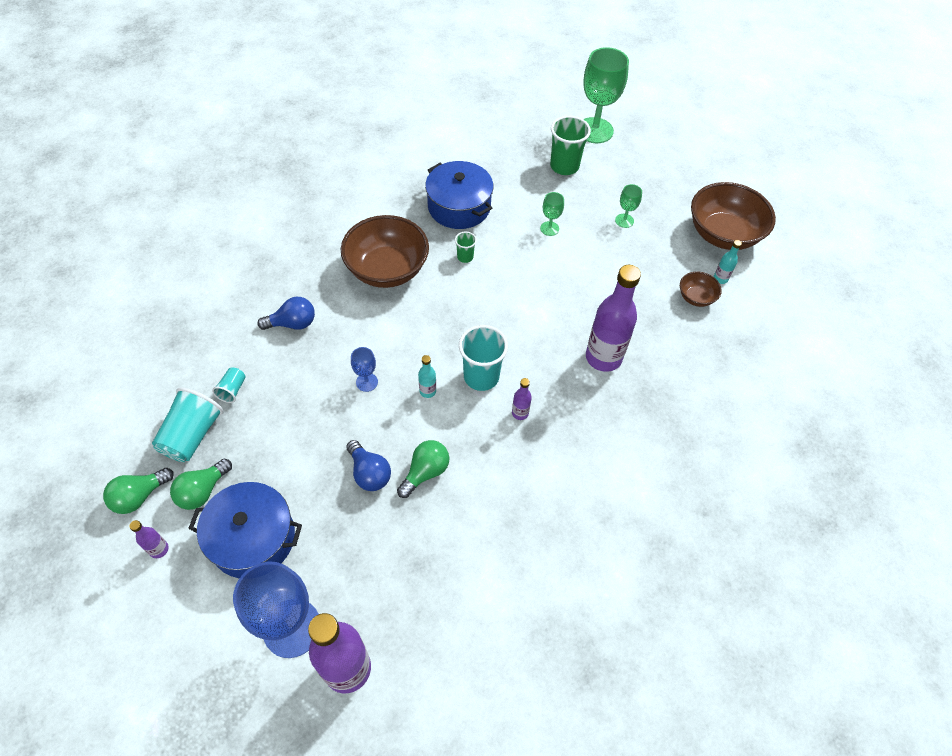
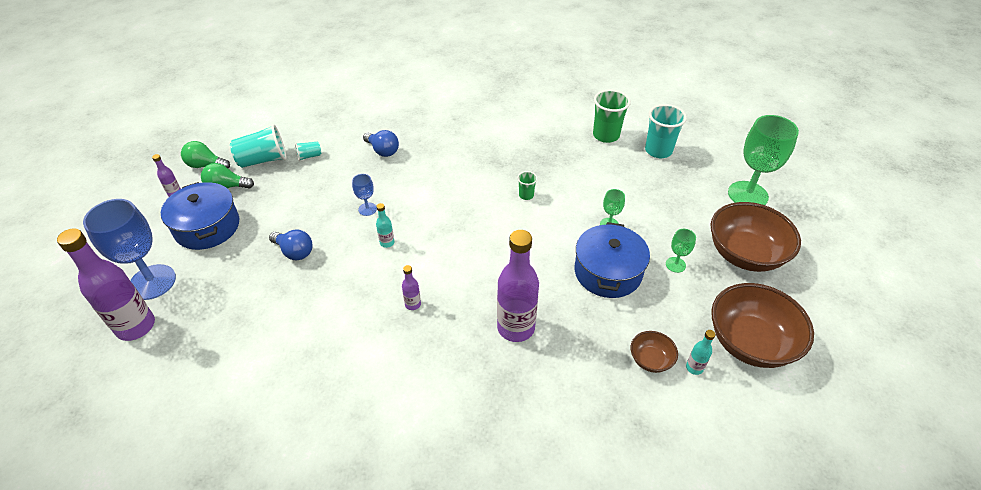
camera: 55 degrees right, 10 degrees down
brown bowl [341,215,429,288] -> brown bowl moved to [711,202,801,272]
blue light bulb [346,440,391,491] -> blue light bulb turned 75 degrees counterclockwise [269,230,313,260]
green light bulb [397,440,449,498] -> none
blue pot [425,161,494,229] -> blue pot moved to [575,222,650,298]
turquoise cup [459,325,508,391] -> turquoise cup moved to [645,104,687,158]
green cup [550,116,591,175] -> green cup moved to [593,89,631,143]

